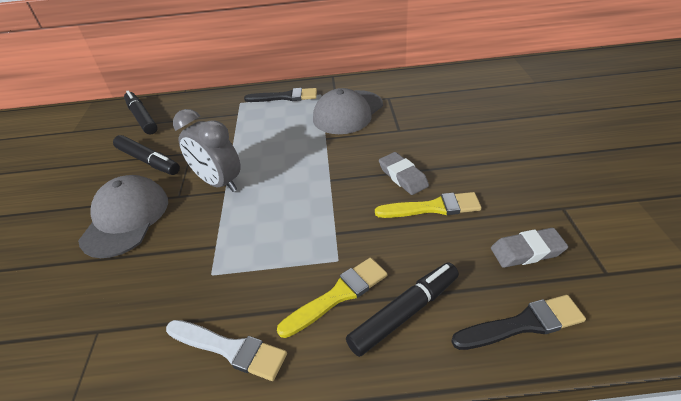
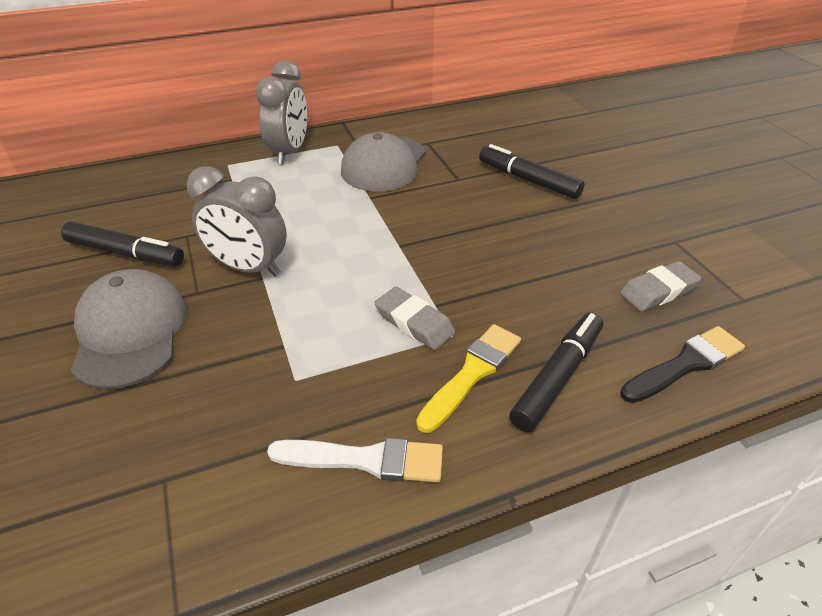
camera: 20 degrees left, 0 degrees up
black marker [124,90,158,135] -> black marker moved to [479,144,584,199]
black brush [244,88,317,102] -> grey clock [256,61,307,164]
yellow brush [375,192,482,218] -> none
grey eraser [379,152,429,195] -> grey eraser moved to [375,287,455,350]

